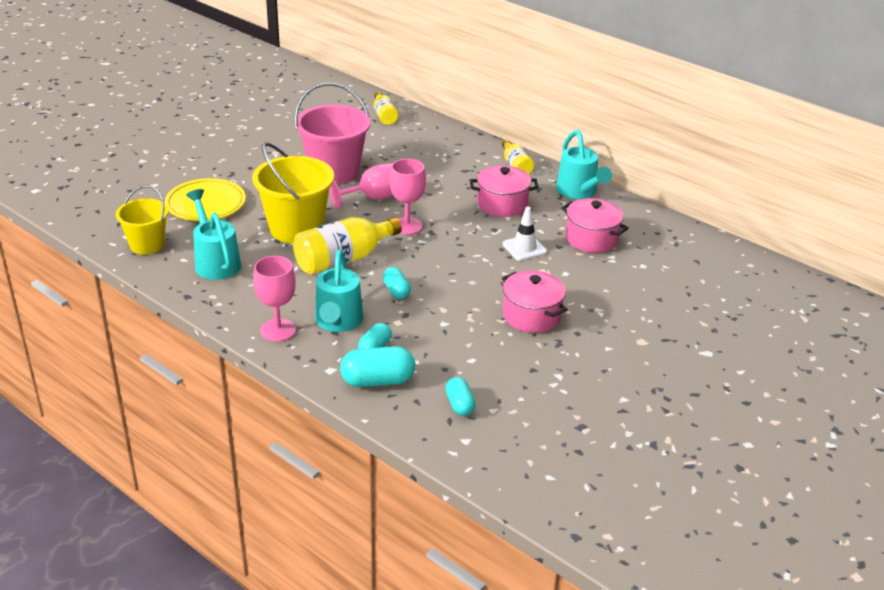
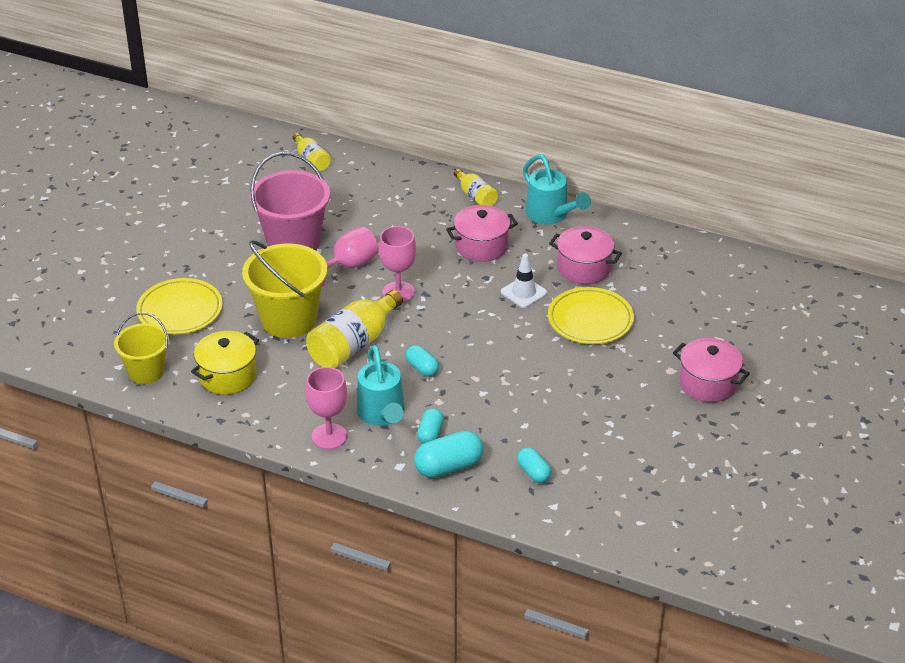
camera: 15 degrees left, 5 degrees up
turquoise watering can [186,189,241,280] -> yellow pot [191,331,259,395]
pink pot [502,270,568,333] -> pink pot moved to [673,338,750,402]
none -> yellow plate [548,287,634,344]

